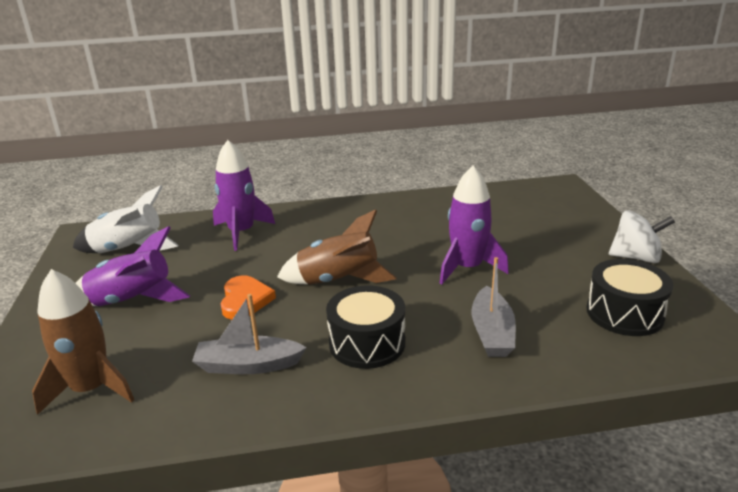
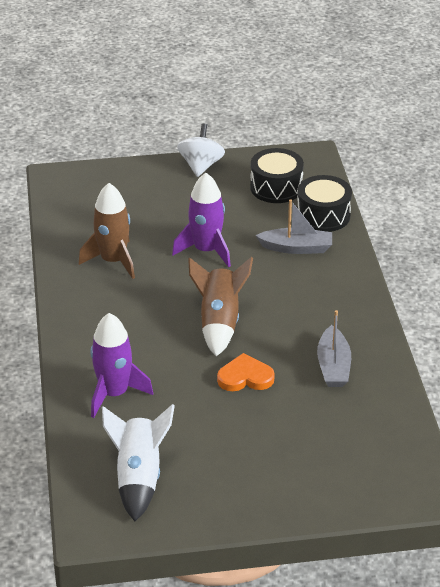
camera: 90 degrees left, 10 degrees up
brown rocket [32,269,134,415] -> brown rocket moved to [79,183,135,279]
purple rocket [76,226,190,306] -> none
black drum [326,286,405,369] -> black drum moved to [297,175,352,232]

